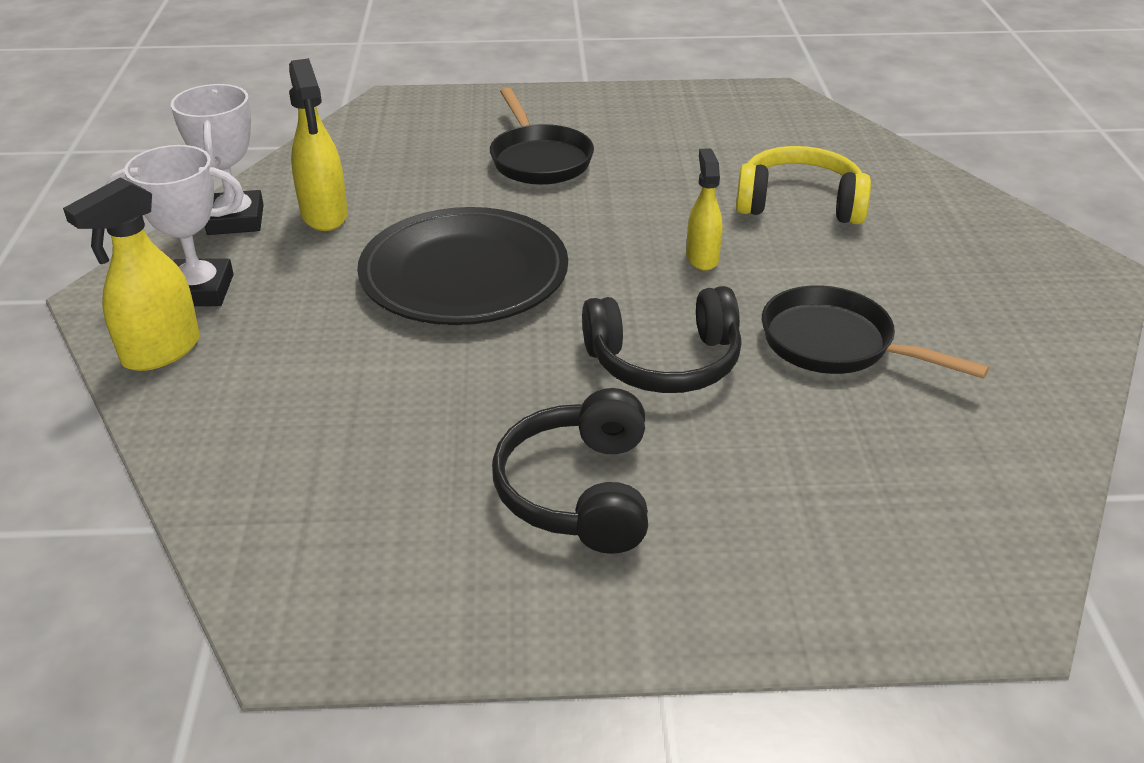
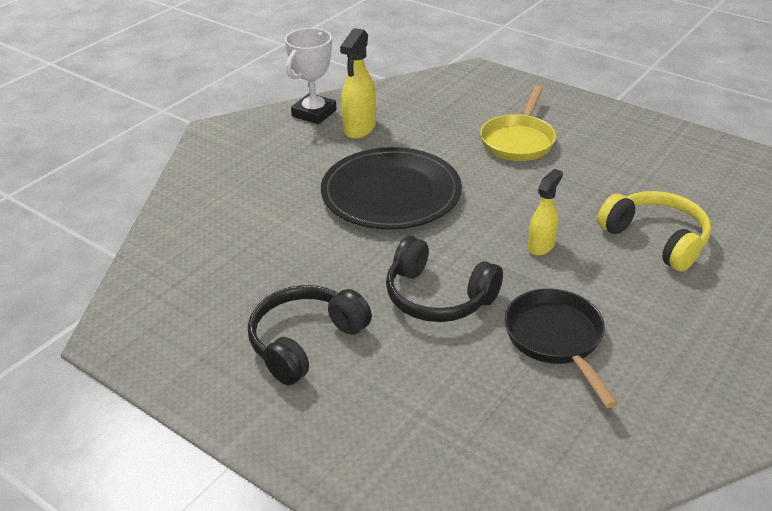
camera: 40 degrees right, 0 degrees up
yellow spray bottle [63,178,200,371] -> none
white trophy [106,145,244,306] -> none
black pan [490,87,594,185] -> yellow pan [480,85,556,161]

